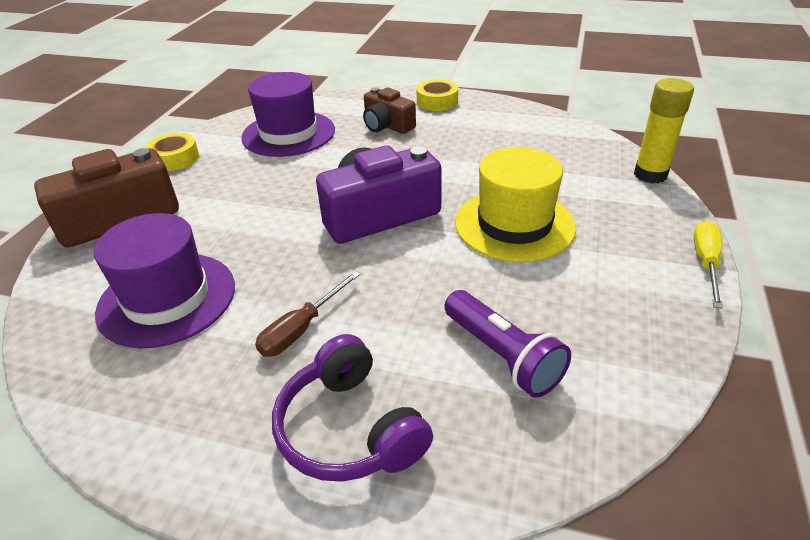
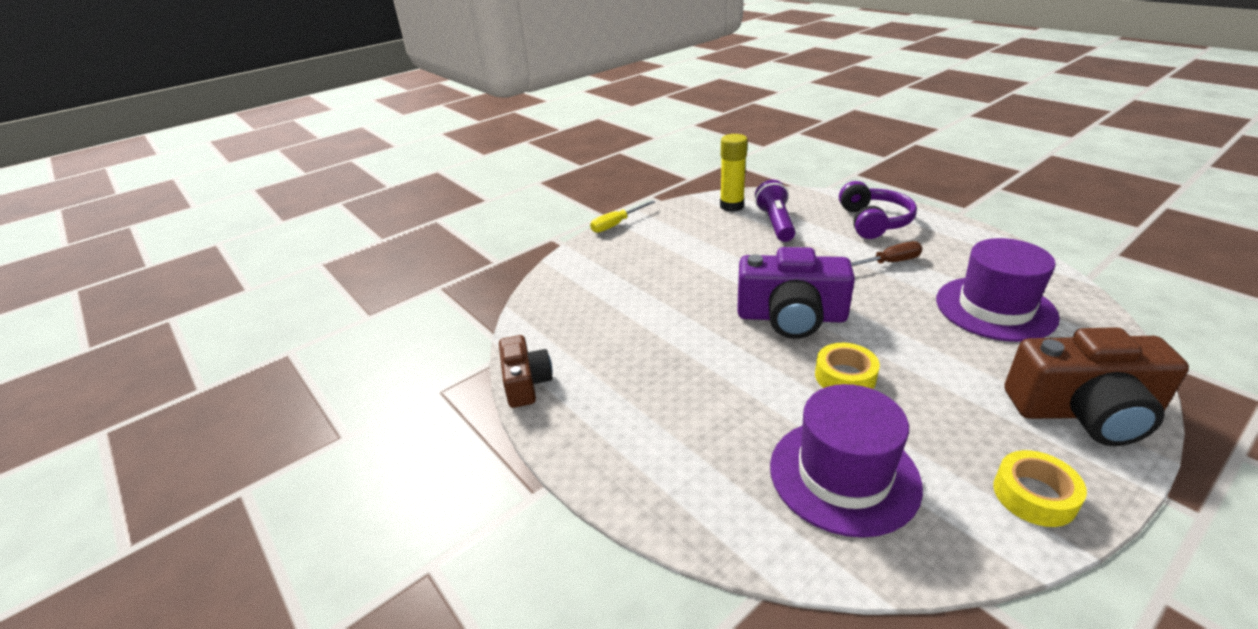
camera: 145 degrees left, 5 degrees down
brown camera [363,88,416,134] -> brown camera moved to [499,335,553,408]
yellow tape [416,79,458,111] -> yellow tape moved to [815,343,880,389]
yellow hat [455,147,576,262] -> none
yellow glue stick [634,78,694,183] -> yellow glue stick moved to [720,134,748,212]

